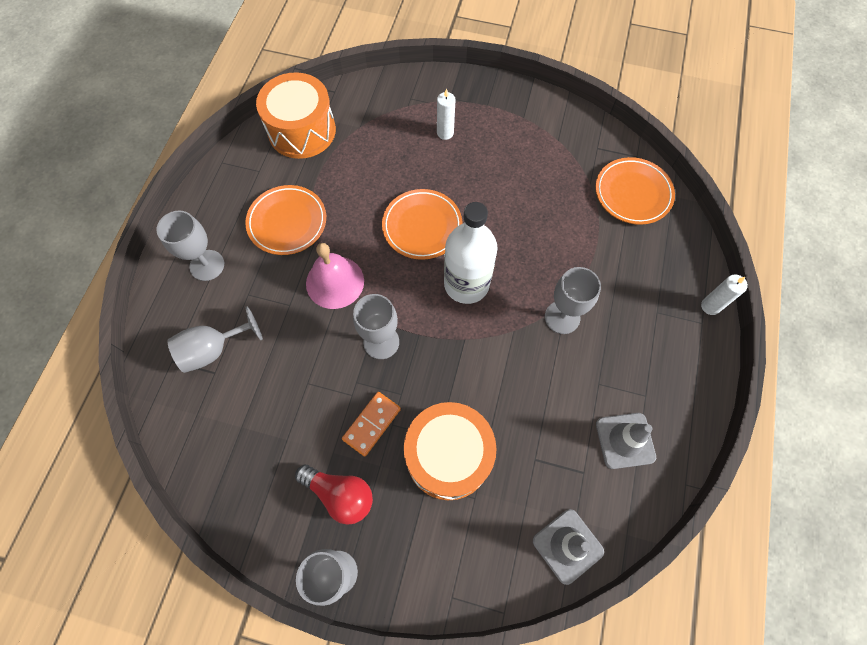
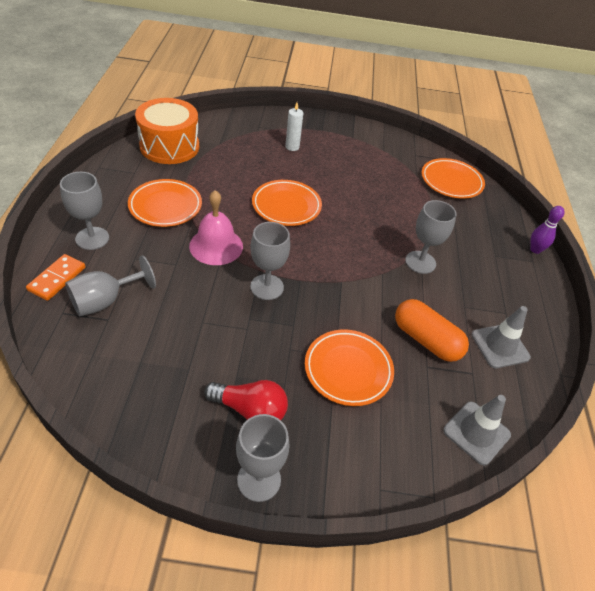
camera: 15 degrees left, 20 degrees down
orange domino [342,392,401,457] -> orange domino moved to [26,254,85,301]
orange drum [404,402,497,500] -> orange plate [305,330,394,406]
white bottle [444,202,498,304] -> none
white candle [701,275,748,315] -> purple bowling pin [530,206,565,254]
none -> orange capsule [395,299,469,362]

